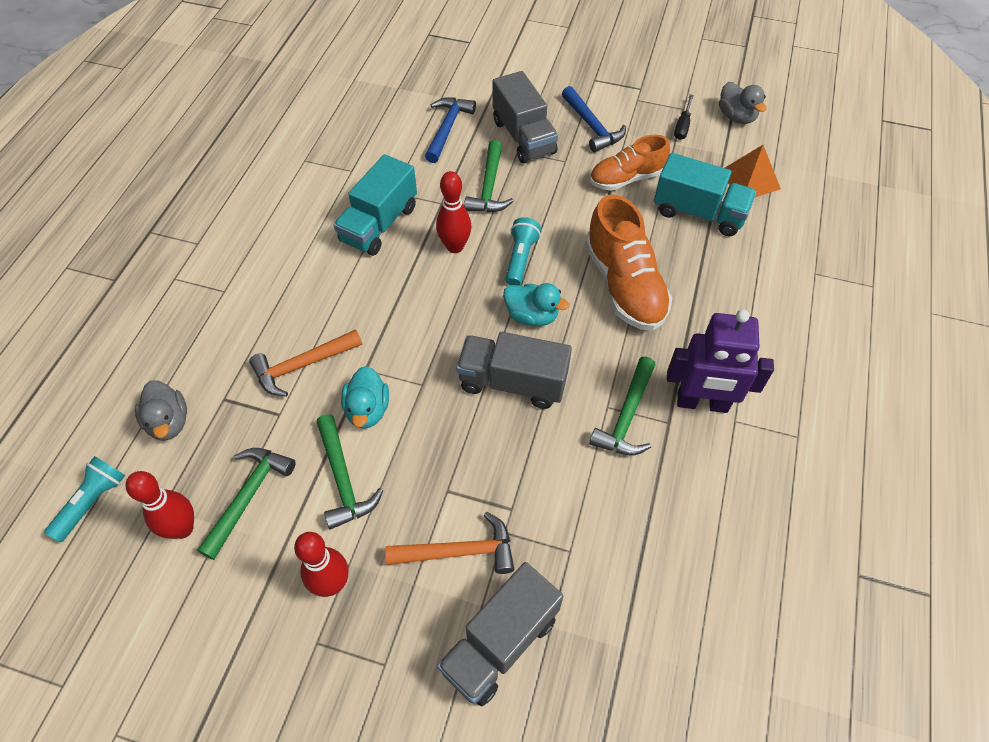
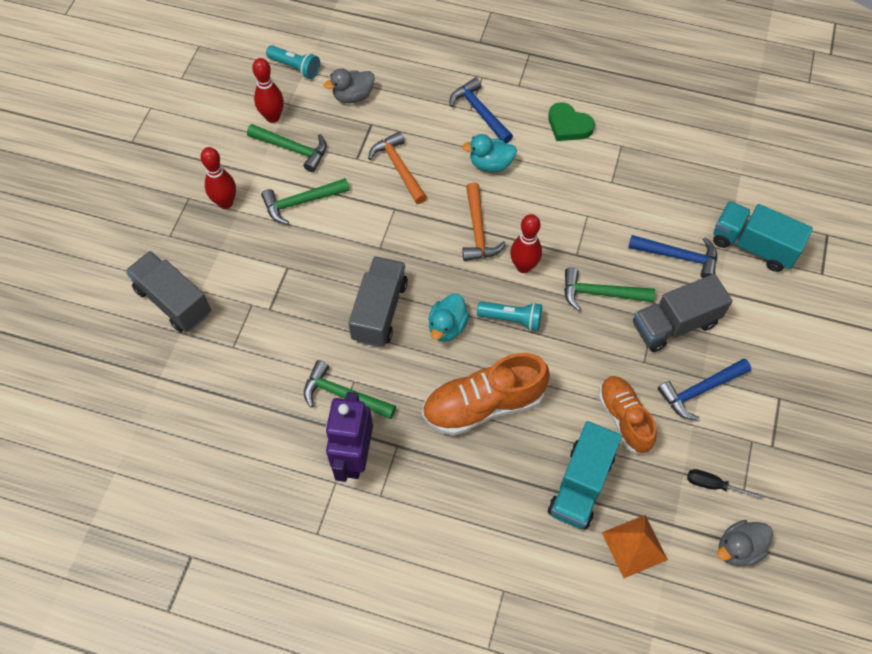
camera: 90 degrees right, 5 degrees up
turquoise truck [334,154,417,256] -> turquoise truck moved to [713,201,813,272]
turquoise duck [341,366,389,429] -> turquoise duck moved to [462,134,517,172]
orange hammer [385,512,514,574] -> orange hammer moved to [462,183,506,261]
none -> blue hammer [449,77,513,144]
none -> green heart [548,102,595,141]

